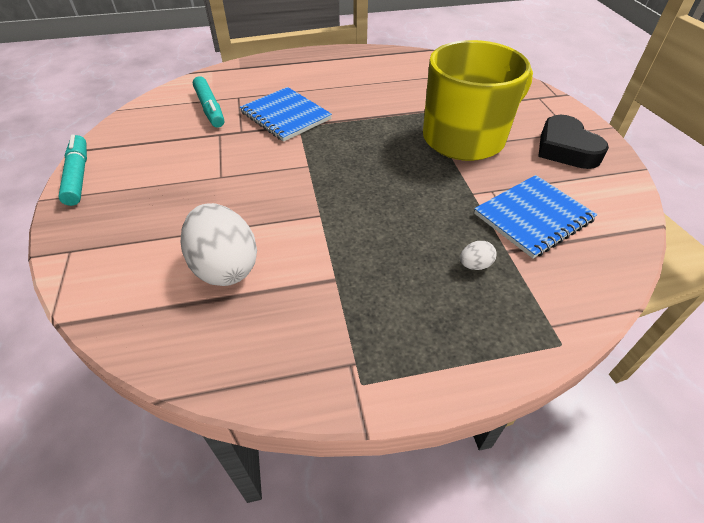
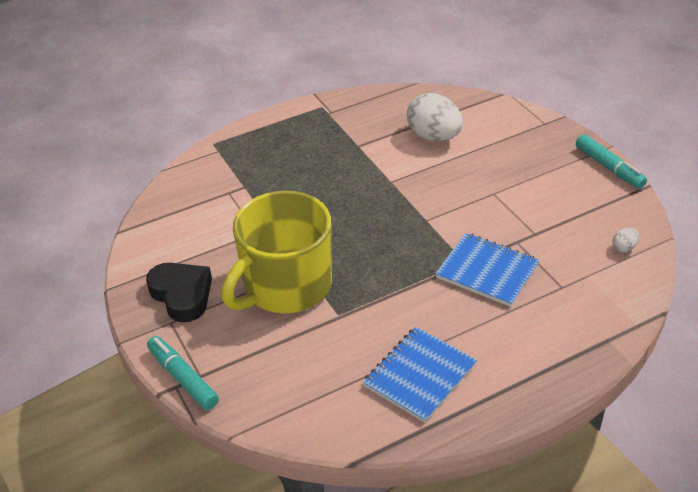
camera: 165 degrees right, 5 degrees down
turquoise marker [193,76,224,128] -> turquoise marker moved to [147,336,219,410]
white egg [460,241,497,270] -> white egg moved to [612,228,639,253]
blue notebook [474,175,597,259] -> blue notebook moved to [363,327,477,423]

